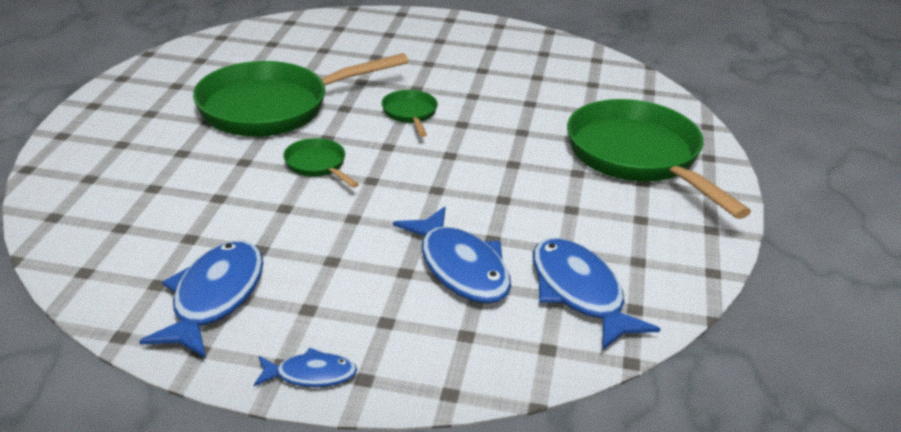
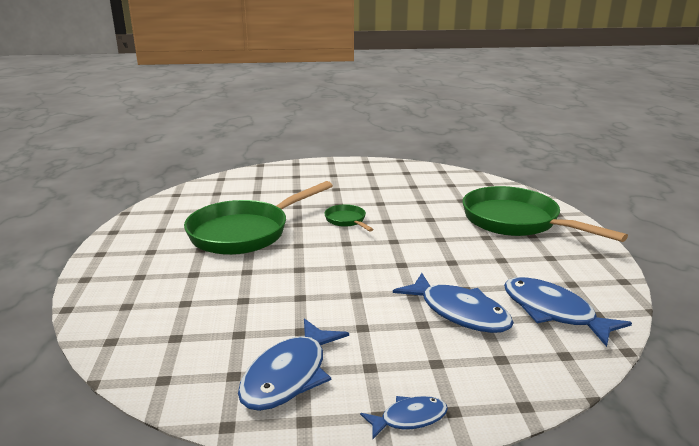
camera: 15 degrees left, 10 degrees down
blue fish [139,241,263,358] -> blue fish turned 150 degrees counterclockwise [238,318,349,411]
green pan [283,138,359,188] -> none

